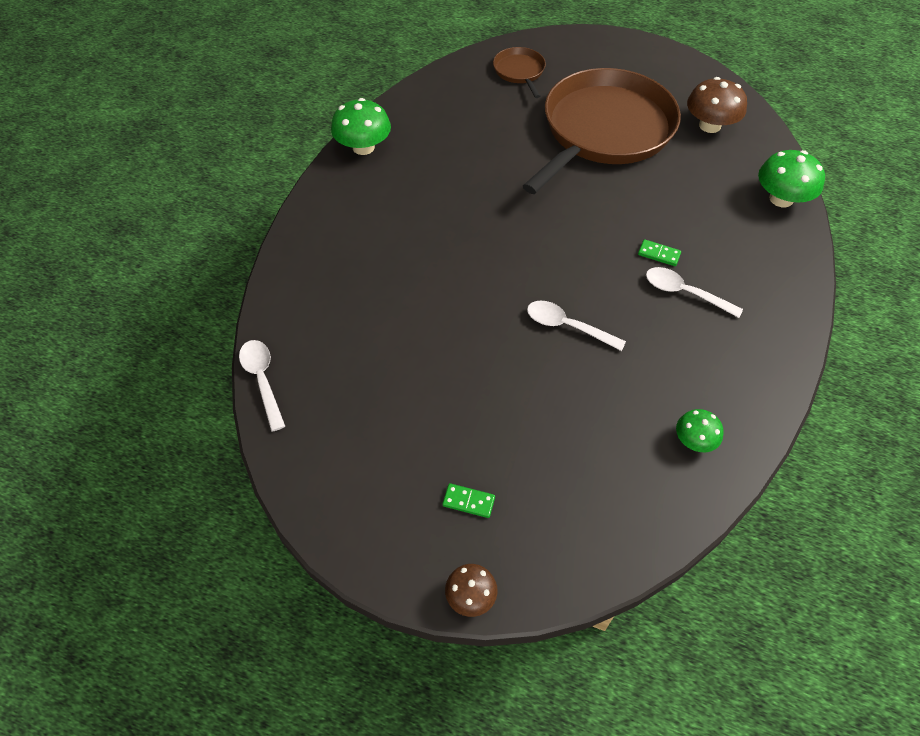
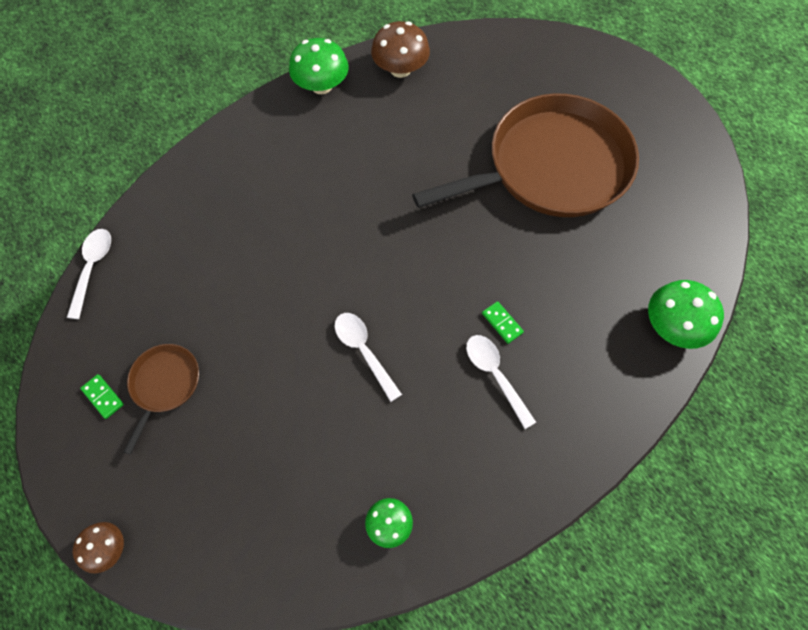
camera: 30 degrees right, 10 degrees up
green domino [443,483,495,518] -> green domino moved to [80,374,124,419]
brown pan [493,47,546,98] -> brown pan moved to [124,344,199,455]
brown mushroom [687,77,747,133] -> brown mushroom moved to [371,21,430,78]

